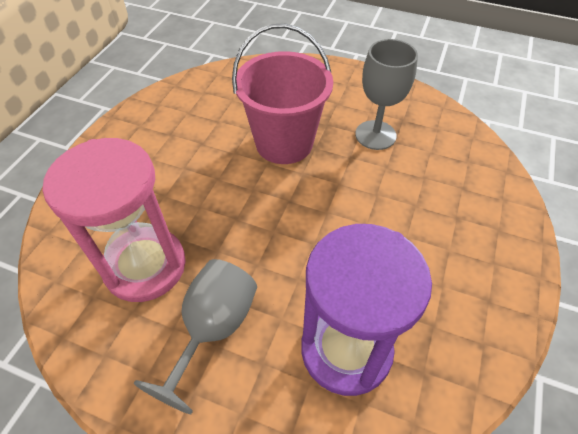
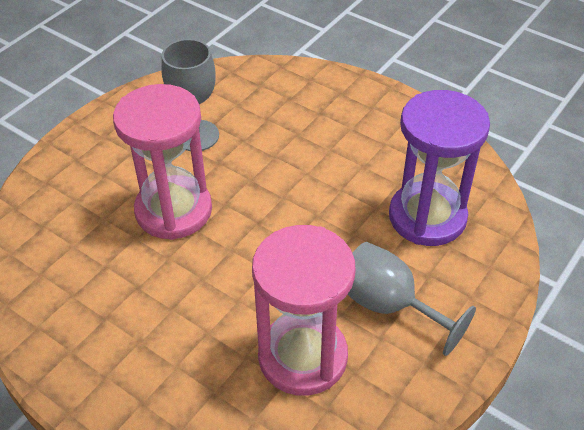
camera: 75 degrees left, 5 degrees down
pink bucket [232,24,333,164] -> pink hourglass [113,84,212,240]

